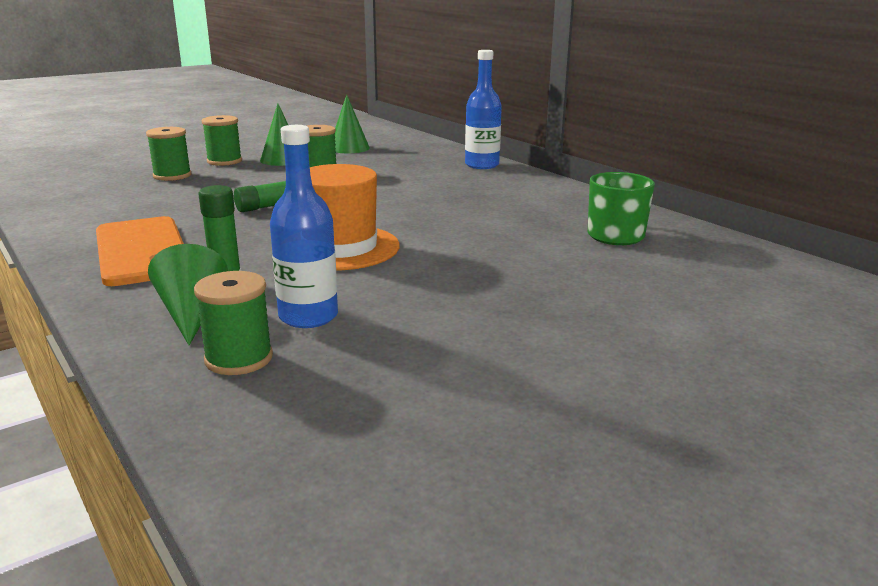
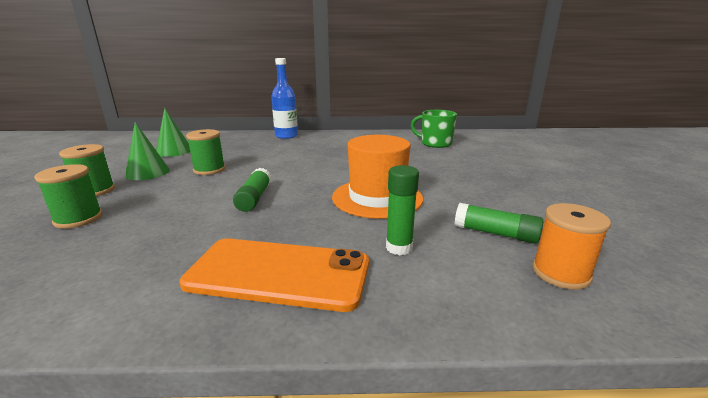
camera: 55 degrees left, 0 degrees up
green cone [148,244,228,345] -> none
green spool [194,271,273,375] -> orange spool [532,203,611,290]
blue bottle [270,125,338,328] -> green glue stick [455,203,543,244]

